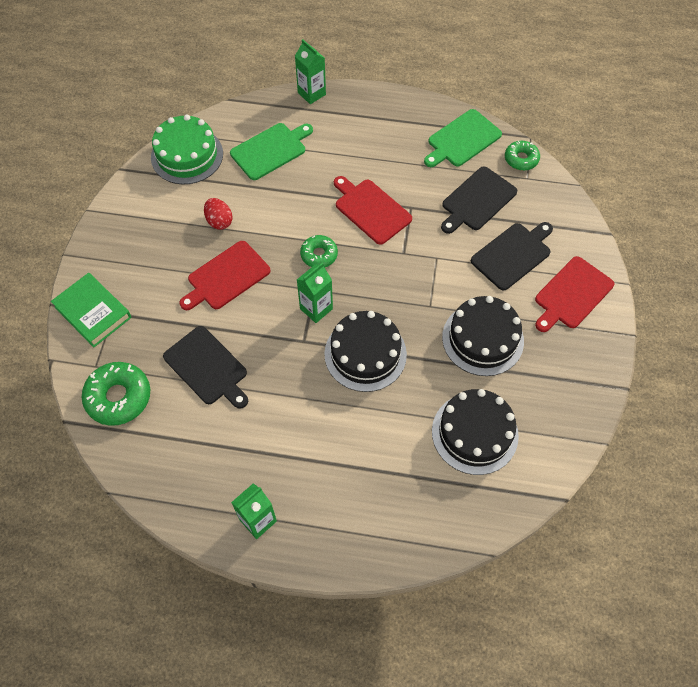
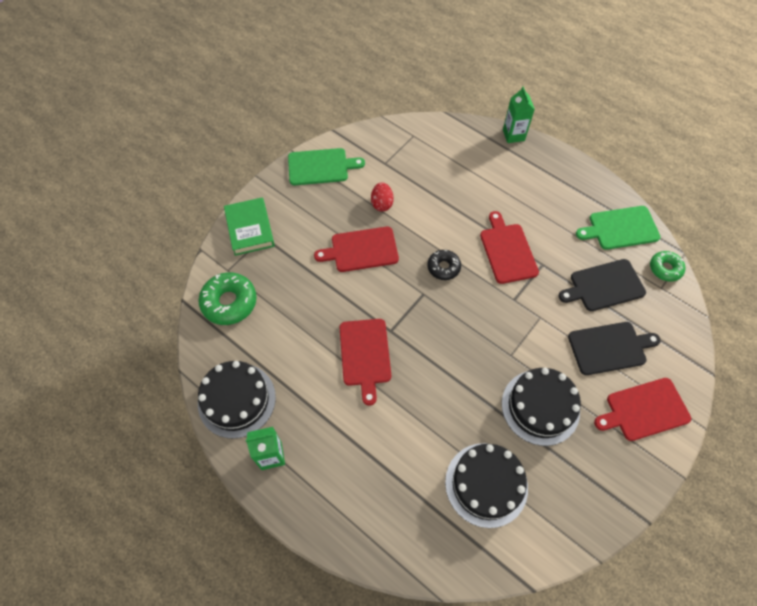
camera: 30 degrees right, 0 degrees up
green cake [151,115,223,184] -> none
black cutting board [163,326,248,409] -> none
green cutting board [230,123,313,180] -> green cutting board moved to [288,148,365,185]
green carton [297,263,333,323] -> none
green donut [300,235,338,268] -> black donut [427,250,461,280]
black cake [324,311,407,392] -> black cake moved to [198,361,276,439]
none -> red cutting board [339,319,391,406]

